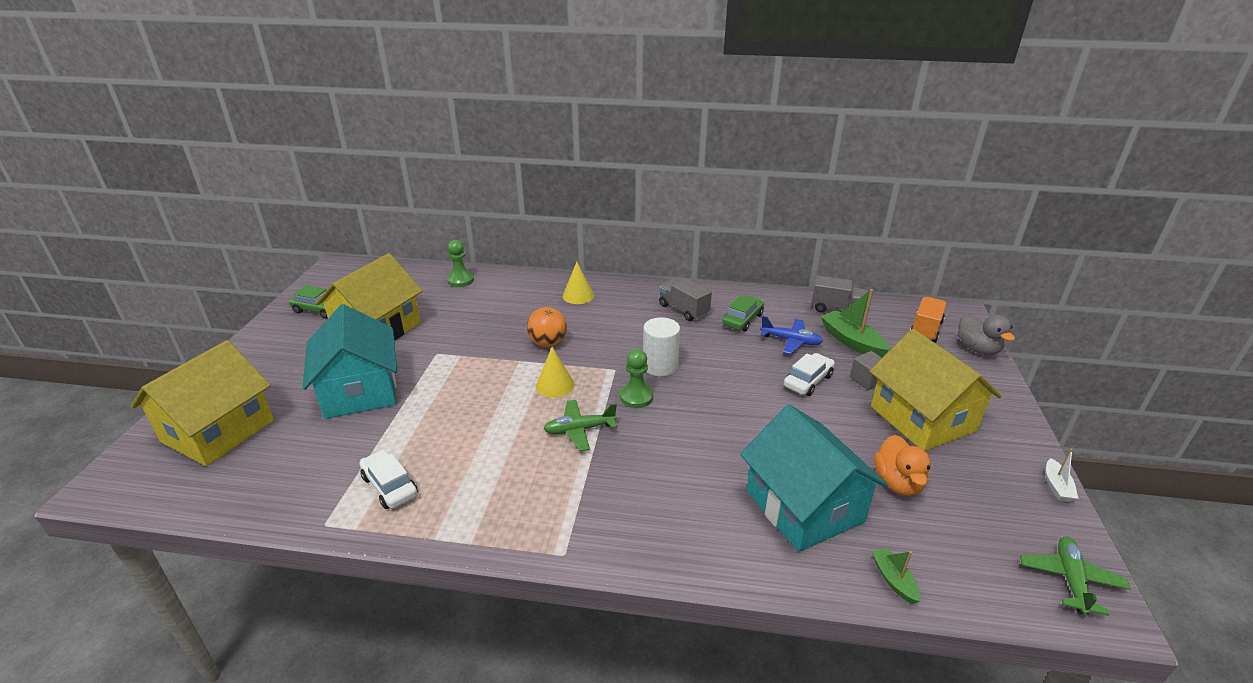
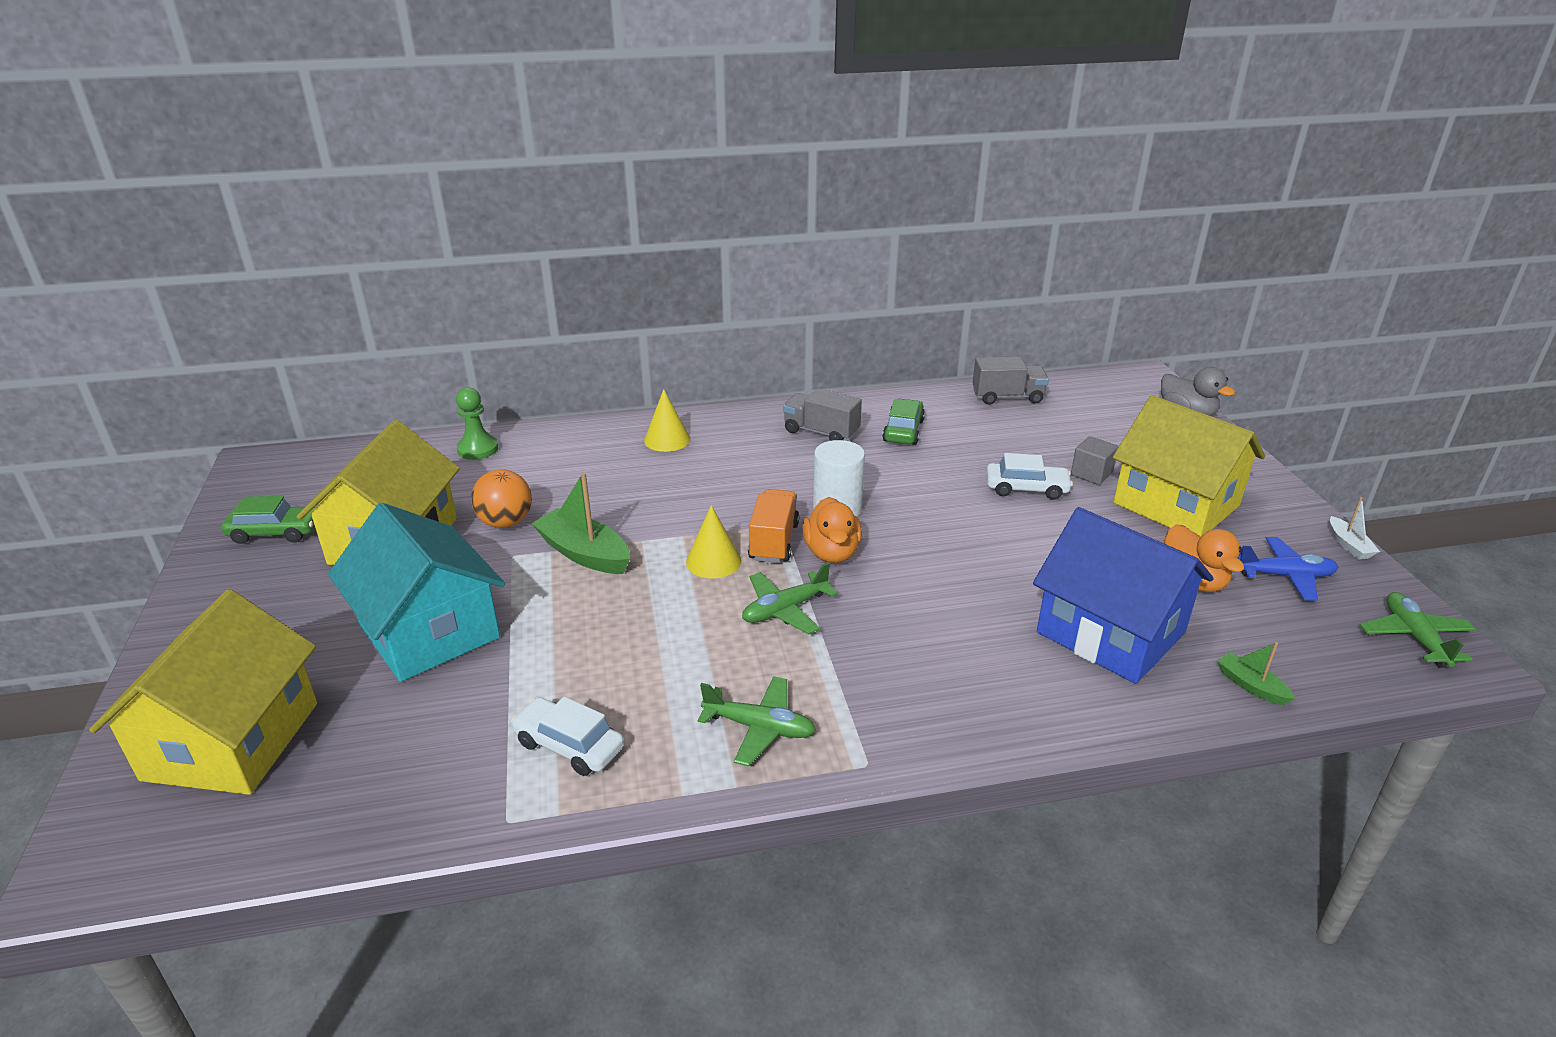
camera: 20 degrees left, 0 degrees up
orange ball [527,307,567,347] -> orange ball moved to [471,469,532,528]
green pawn [620,349,653,408] -> orange duck [803,497,862,563]
turquoise house [740,405,888,552] -> blue house [1033,507,1214,684]
blue plane [760,316,823,354] -> blue plane moved to [1238,537,1338,601]
white car [784,353,835,396] -> white car turned 75 degrees clockwise [986,453,1073,500]
green boat [820,289,889,357] -> green boat moved to [531,472,630,574]
orange truck [910,297,946,342] -> orange truck moved to [748,489,799,563]
none -> green plane [698,676,816,766]

